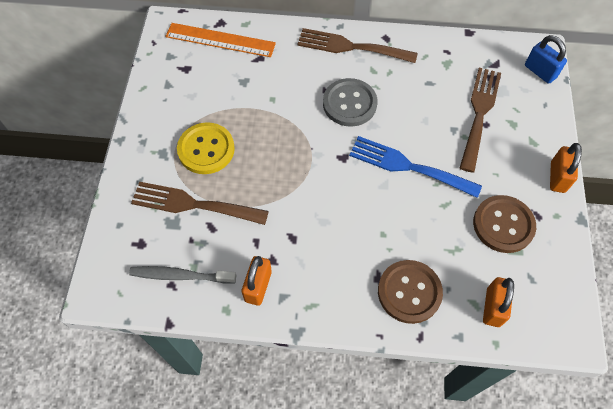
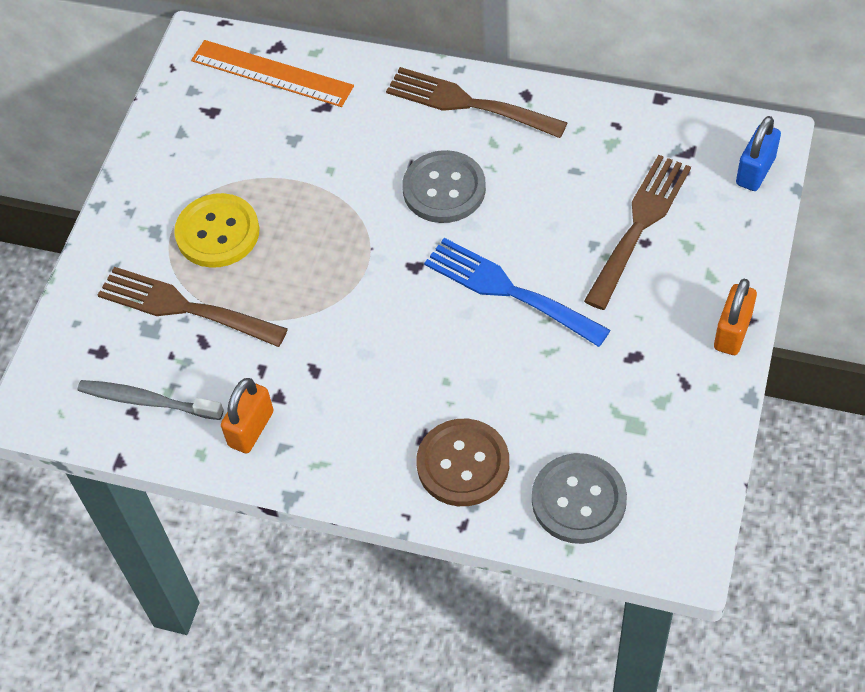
camera: 15 degrees right, 5 degrees down
brown button [473,195,536,253] -> none
orange padlock [483,277,514,327] -> grey button [532,453,627,544]
blue padlock [525,35,567,84] -> blue padlock turned 60 degrees clockwise [736,116,781,191]

